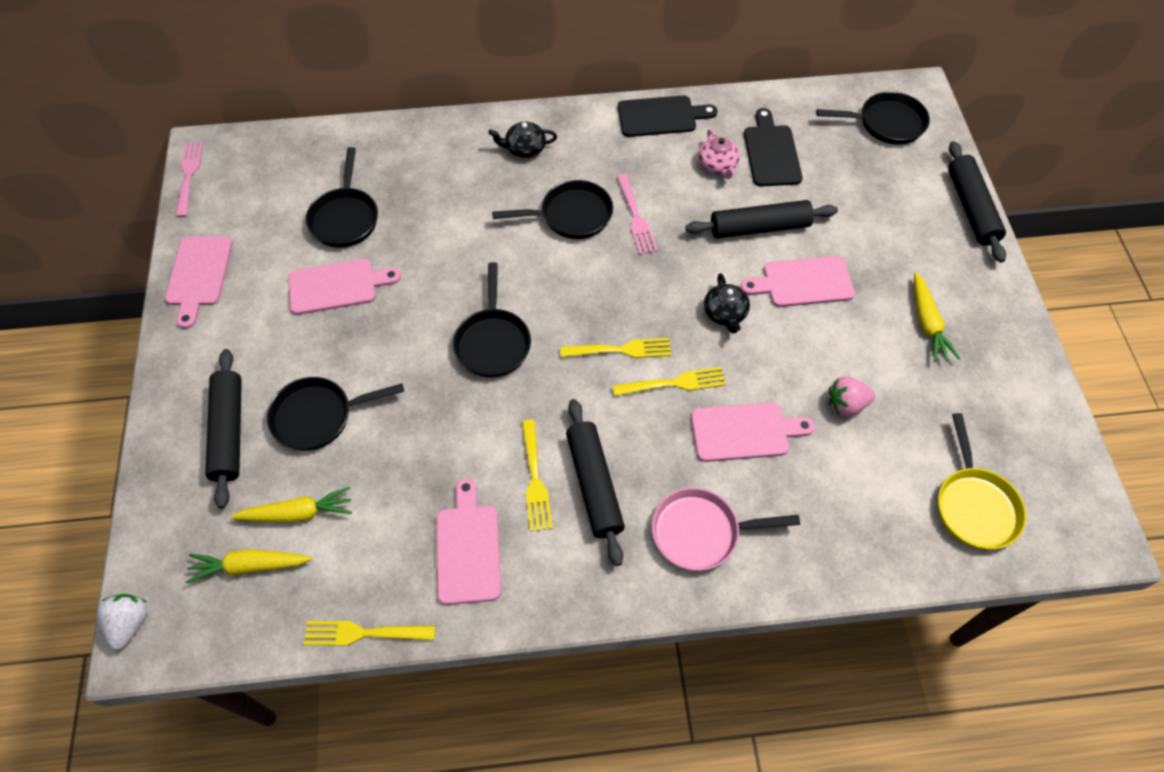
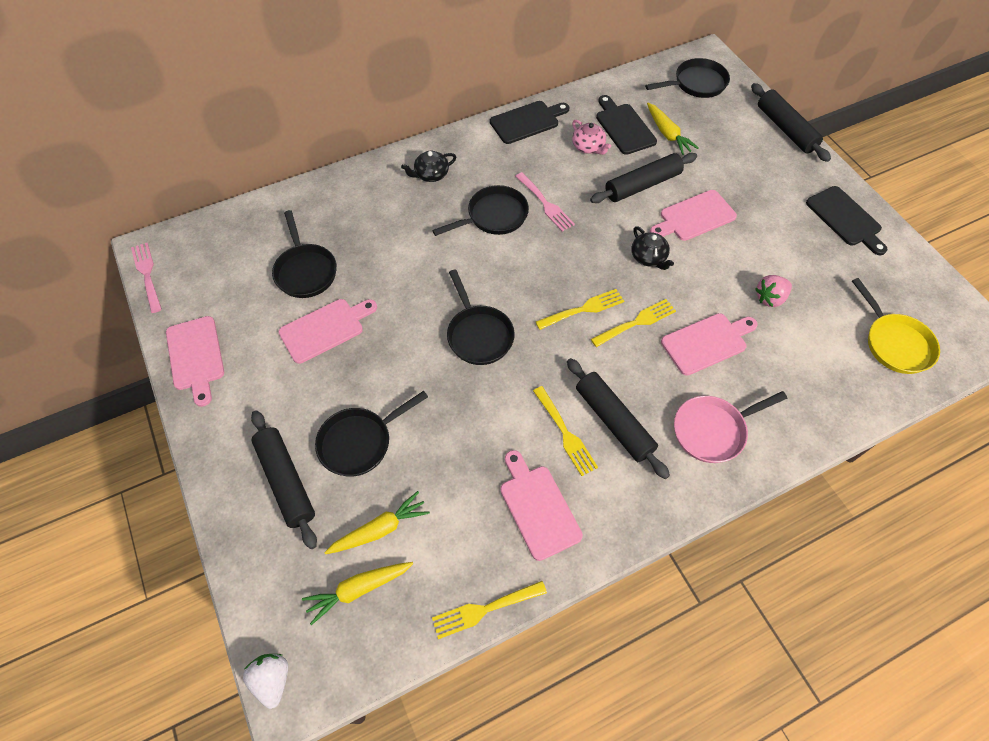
camera: 20 degrees left, 0 degrees up
yellow carrot [914,272,960,362] -> yellow carrot moved to [647,103,699,155]
none -> black cutting board [806,186,887,255]

